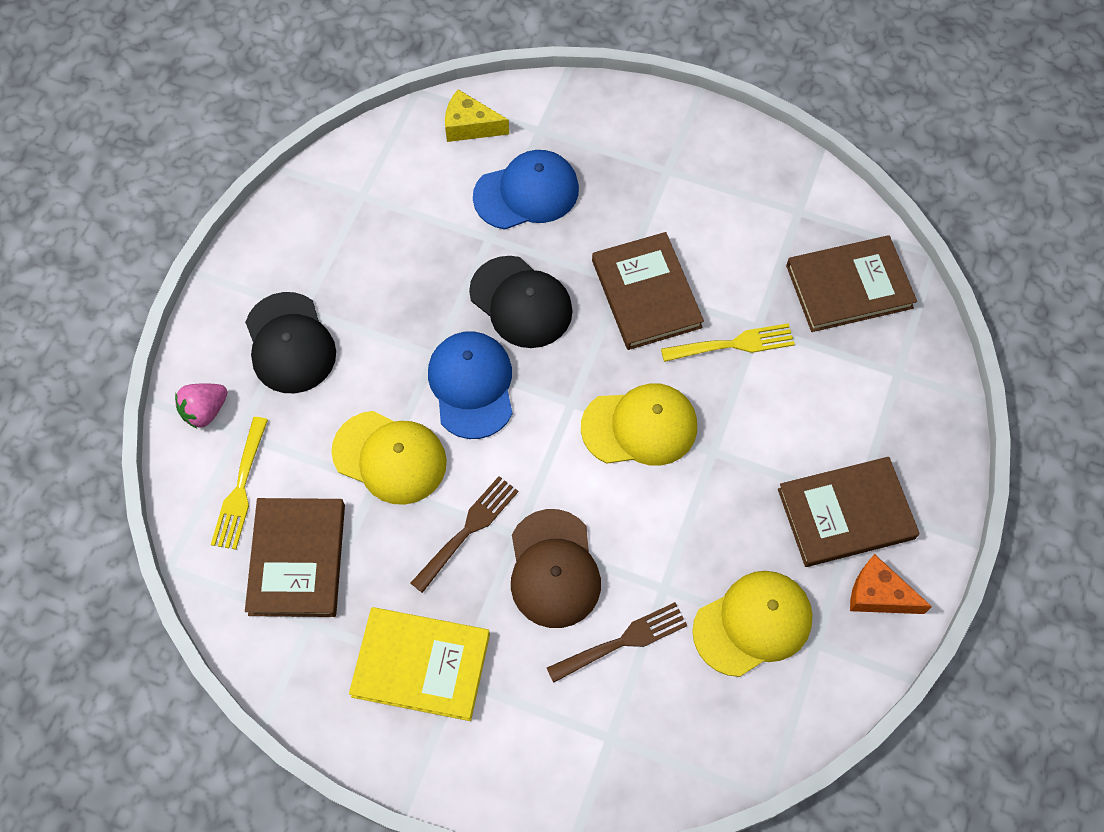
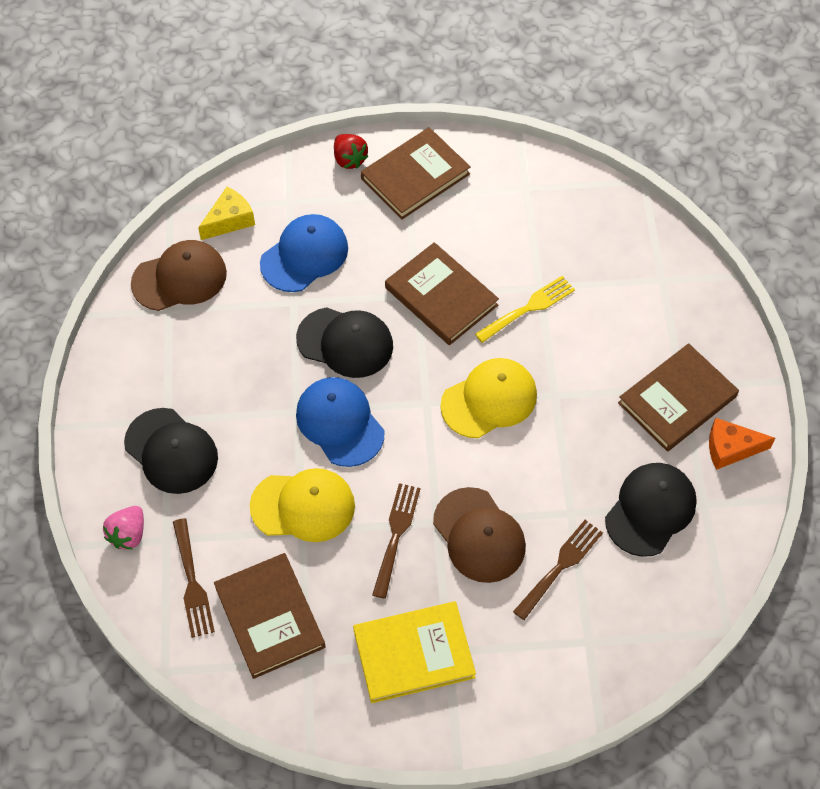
camera: 25 degrees left, 5 degrees down
yellow fork [211,417,268,550] -> brown fork [173,518,215,638]
yellow cheese [445,89,509,142] -> yellow cheese turned 150 degrees clockwise [198,187,255,240]
yellow cap [692,571,813,677] -> black cap [605,463,697,557]
brown book [786,235,917,332] -> brown book moved to [361,127,471,220]
none -> brown cap [131,240,227,311]
none -> red strawberry [334,134,369,169]

